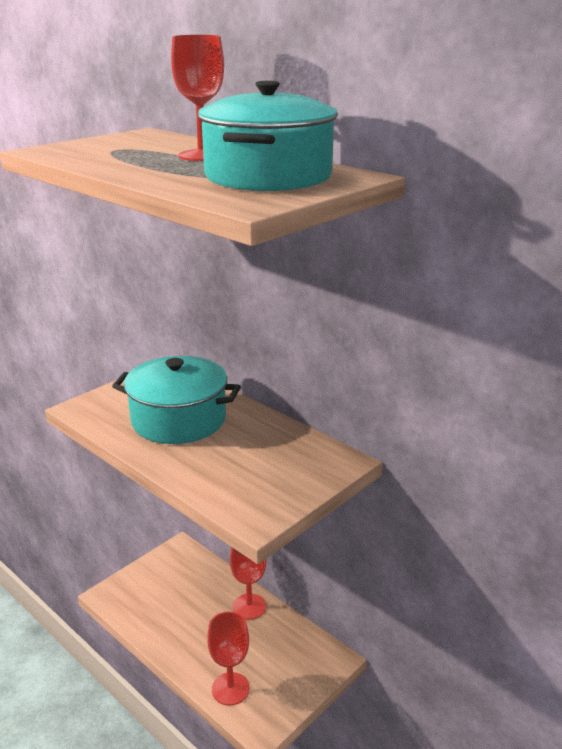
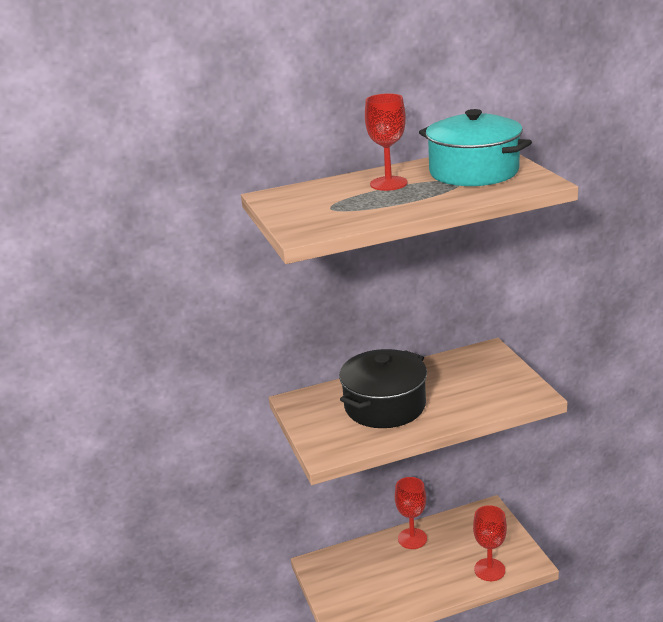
camera: 60 degrees left, 0 degrees up
turquoise pot [112,356,241,444] -> black pot [339,349,427,428]

